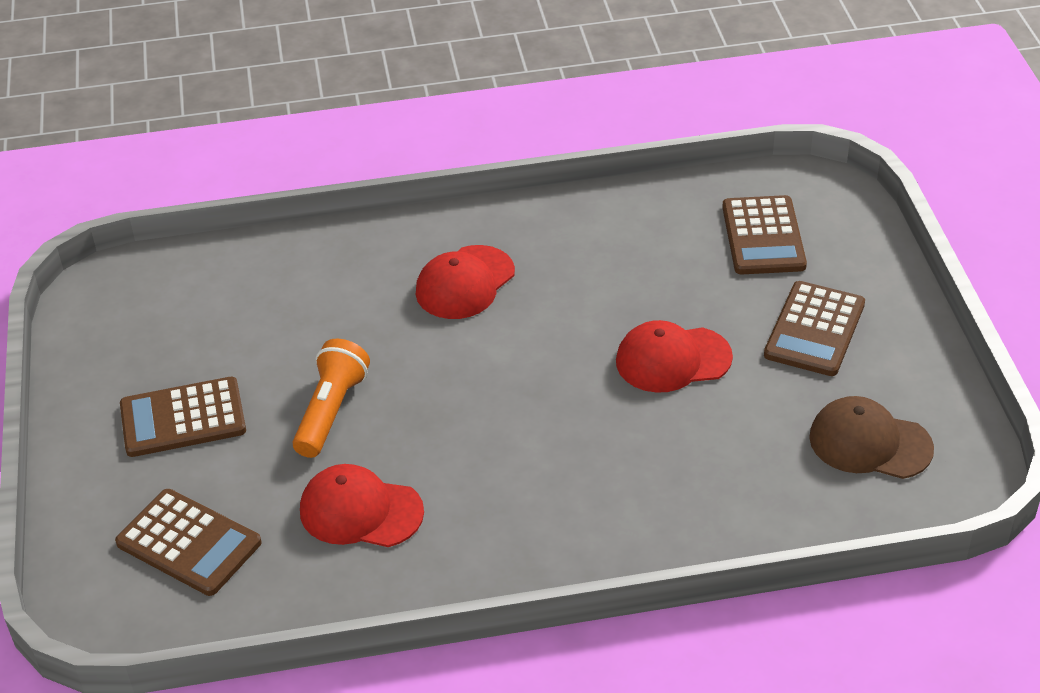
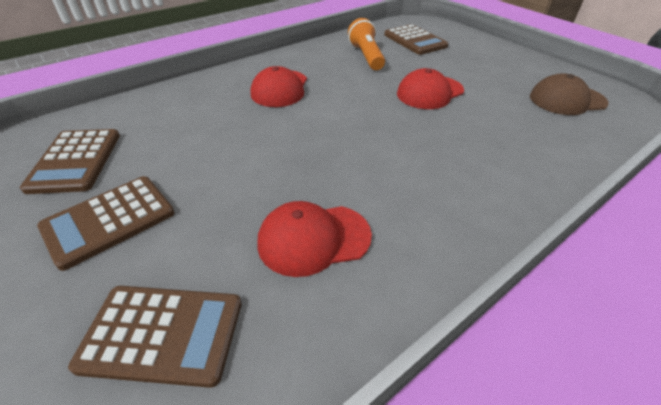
camera: 30 degrees left, 0 degrees up
orange flashlight [293,338,370,458] -> orange flashlight moved to [348,18,385,70]
brown calculator [764,281,865,376] -> brown calculator moved to [20,129,120,194]

